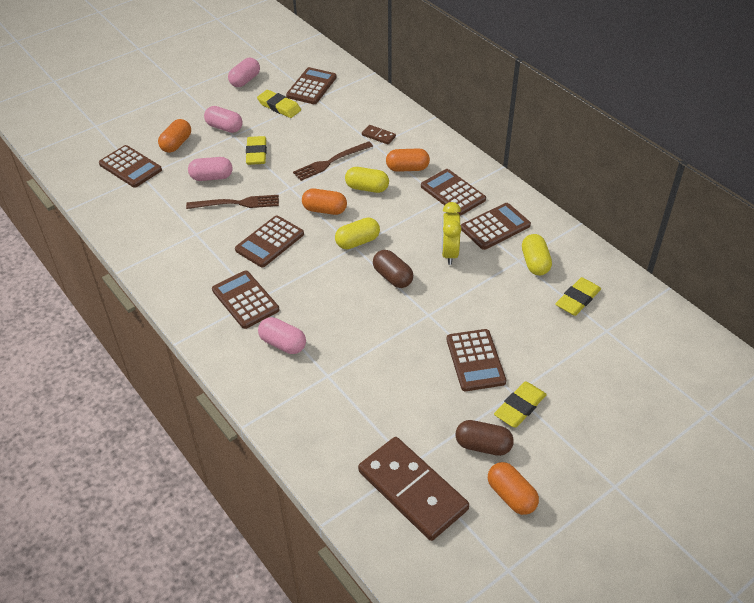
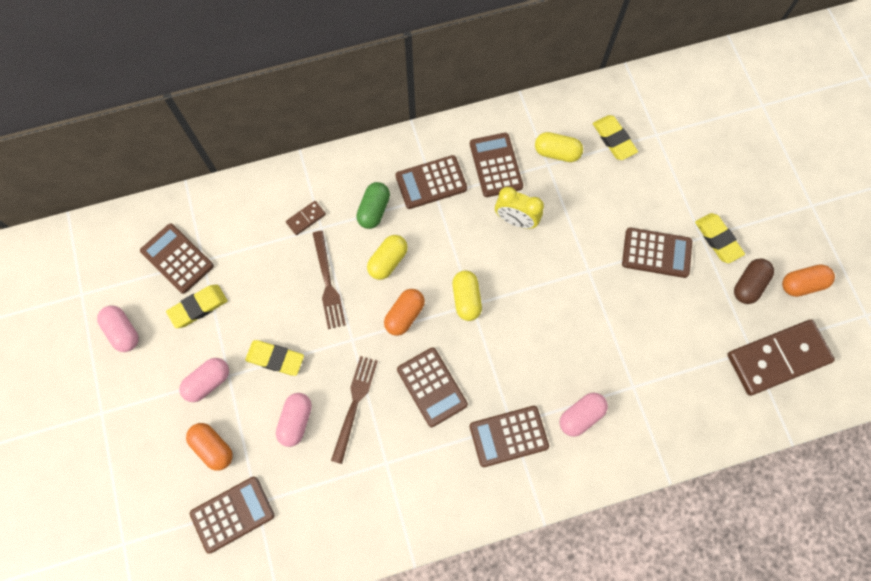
camera: 70 degrees left, 25 degrees up
brown capsule [373,250,413,288] -> none
orange capsule [386,148,430,172] -> green capsule [356,182,390,229]

